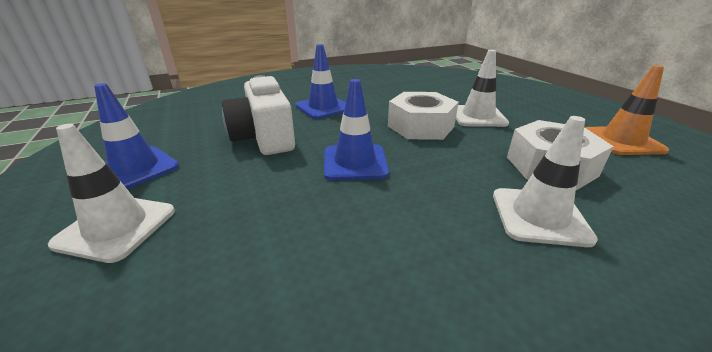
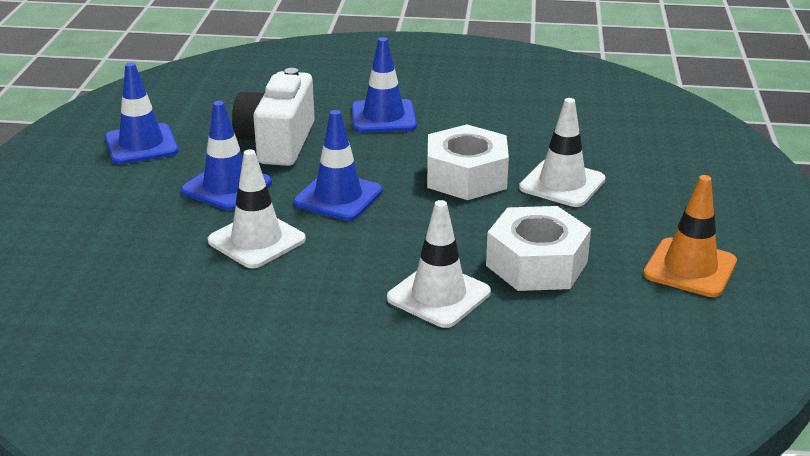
camera: 30 degrees right, 0 degrees up
white traffic cone [48,124,175,263] -> white traffic cone moved to [208,149,306,268]
none -> blue traffic cone [181,101,272,211]

